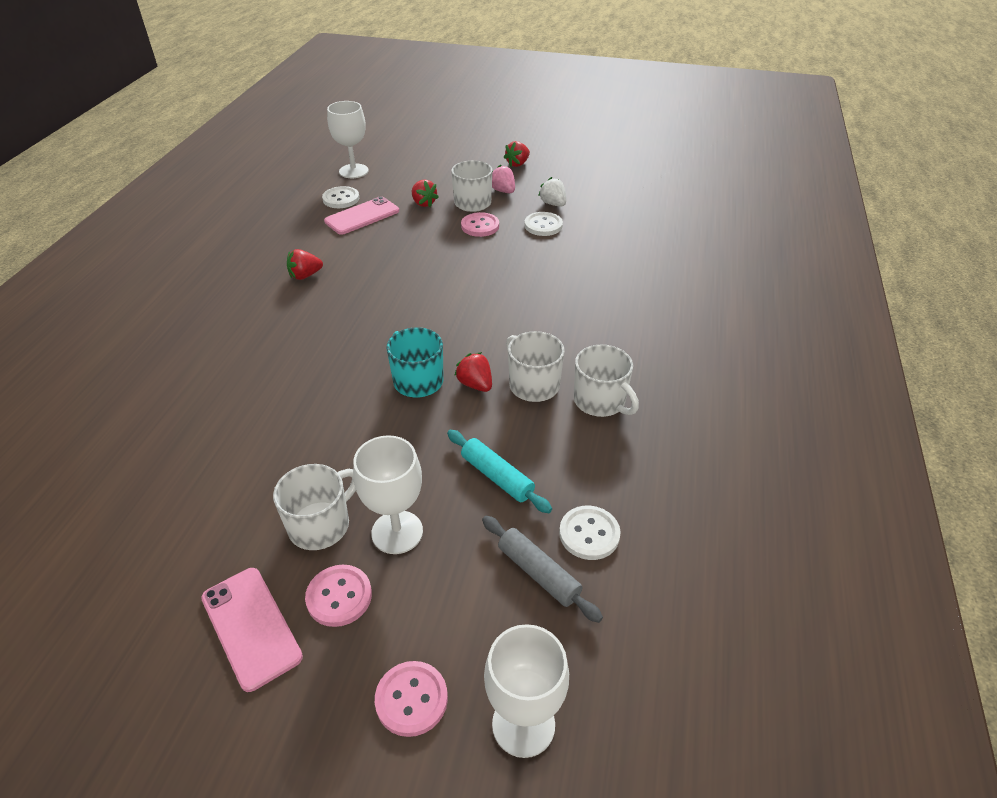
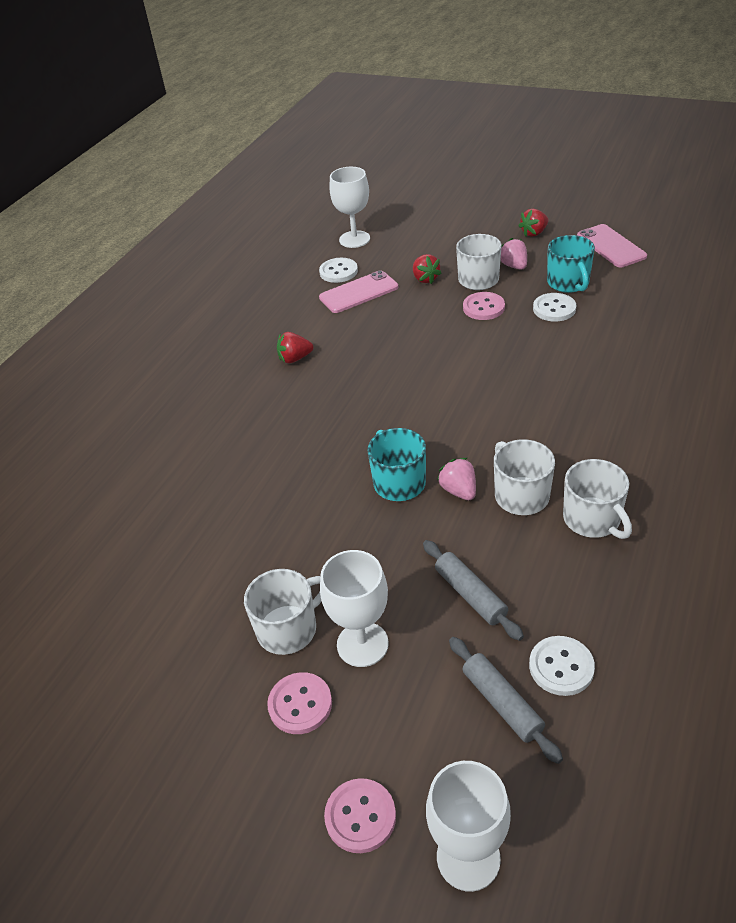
camera: 15 degrees right, 0 degrees up
pink phone [201,568,303,692] -> pink phone moved to [577,224,647,267]
turquoise rolling pin [447,430,552,513] -> grey rolling pin [423,540,524,641]
red strawberry [454,352,492,392] -> pink strawberry [437,458,476,500]
white strawberry [538,177,566,207] -> turquoise mug [547,235,595,293]

